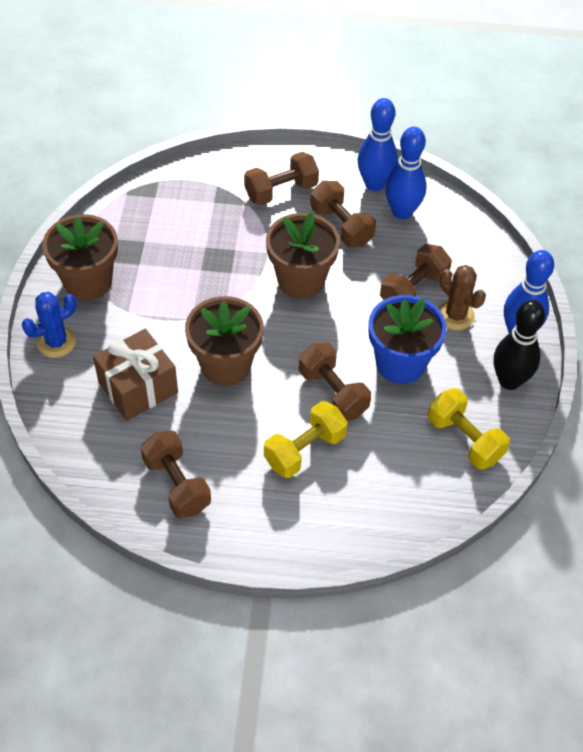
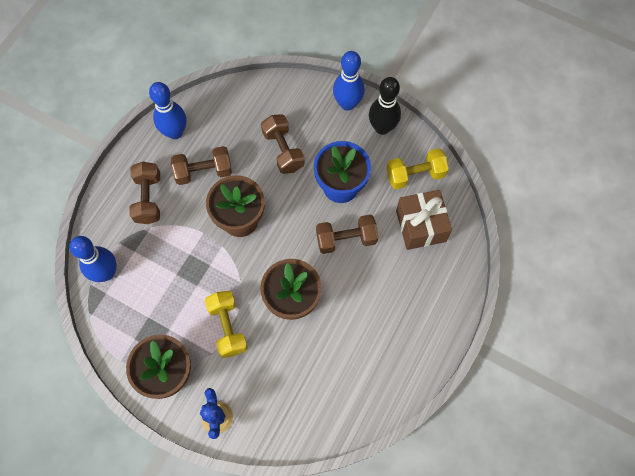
camera: 65 degrees left, 15 degrees up
brown gift [93,329,178,421] -> brown gift moved to [396,190,452,250]
brown dumbbell [141,431,211,518] -> none
yellow dumbbell [264,401,348,478] -> yellow dumbbell moved to [204,291,248,358]
blue bowling pin [385,127,427,220] -> blue bowling pin moved to [70,236,117,282]
brown cactus [438,265,486,330] -> none

